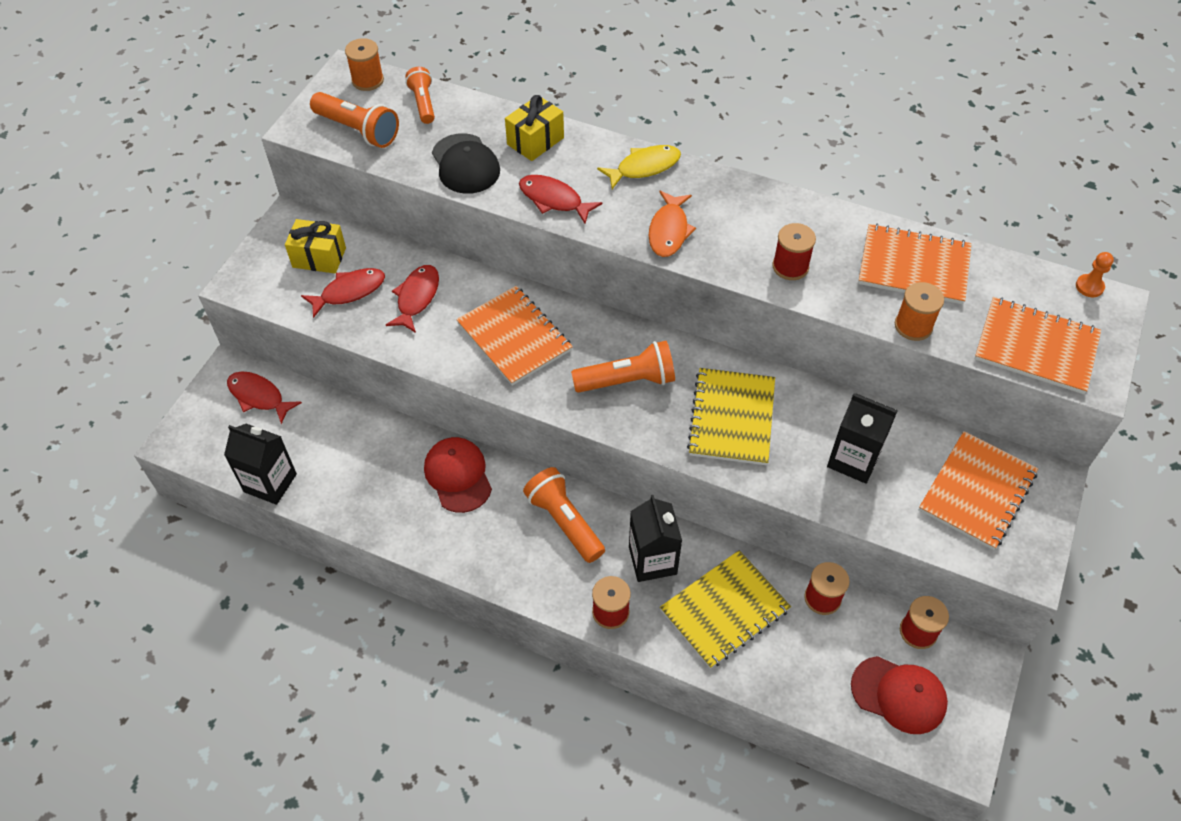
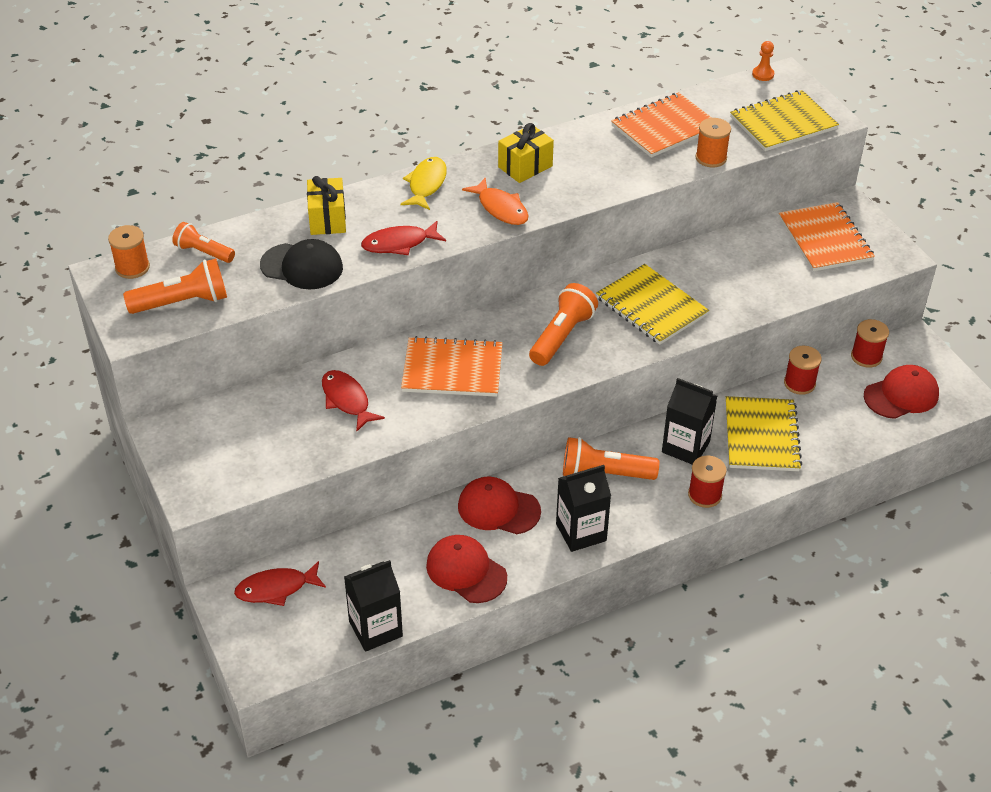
camera: 50 degrees left, 10 degrees down
yellow gift [285,219,346,273] -> yellow gift moved to [498,123,554,183]
red fish [301,268,385,318] -> none
red spool [772,223,816,280] -> none
black carton [827,394,898,484] -> black carton moved to [556,465,611,552]
orange notebook [975,297,1101,394] -> yellow notebook [730,90,839,151]
none -> red cap [426,535,507,603]

